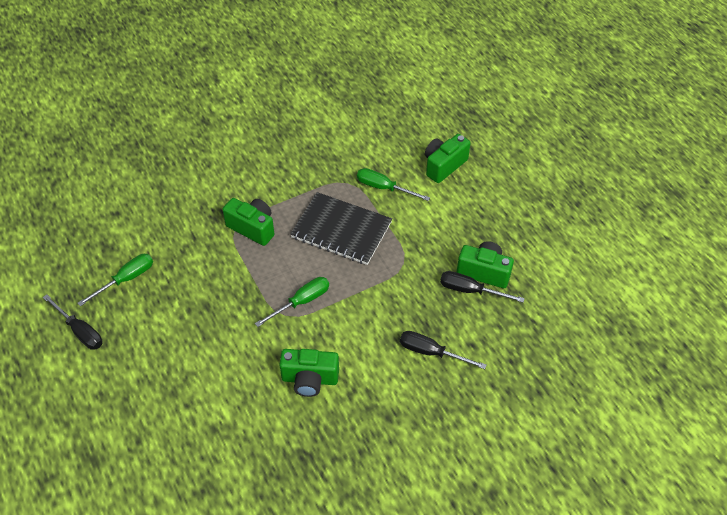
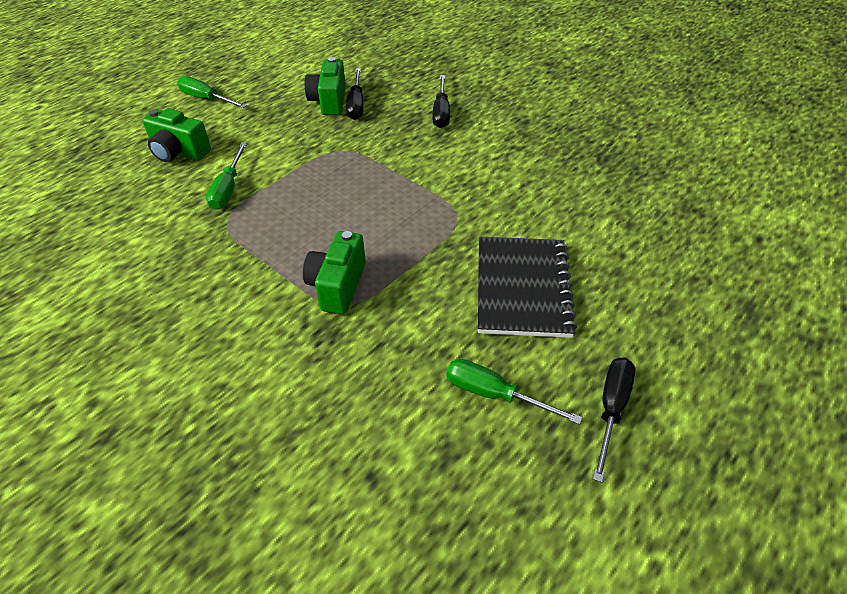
camera: 110 degrees left, 5 degrees down
green screwdriver [255,277,329,327] -> green screwdriver moved to [177,76,247,108]
green camera [279,349,339,397] -> none
black notebook [290,192,392,265] -> black notebook moved to [478,237,577,338]

